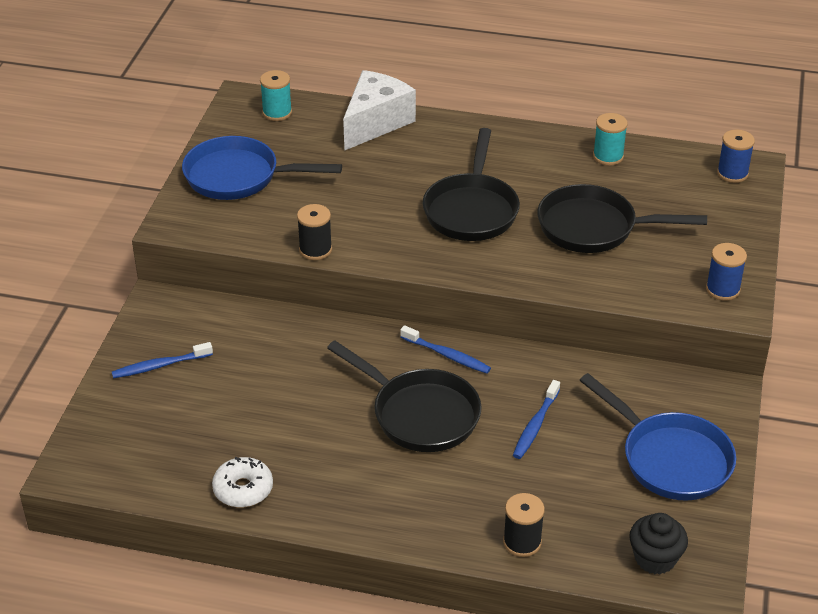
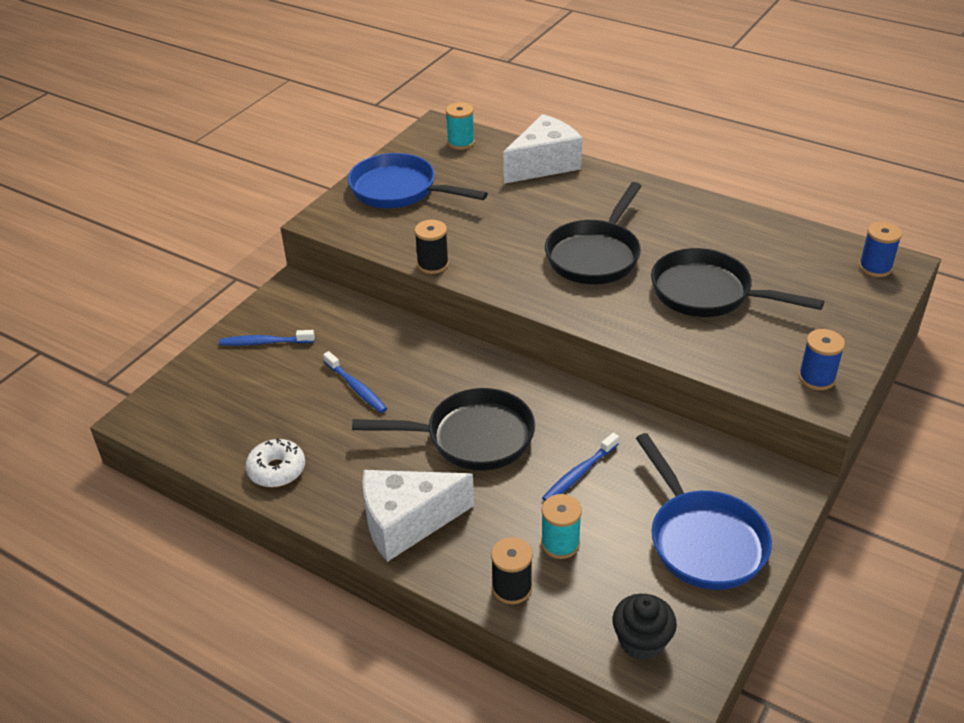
camera: 20 degrees right, 0 degrees up
black pan [327,341,482,452] -> black pan turned 60 degrees counterclockwise [352,388,535,471]
blue toothbrush [400,325,491,374] -> blue toothbrush moved to [323,351,387,413]
turquoise spool [593,113,628,166] -> turquoise spool moved to [541,494,582,559]
none -> white cheese [362,470,474,562]

